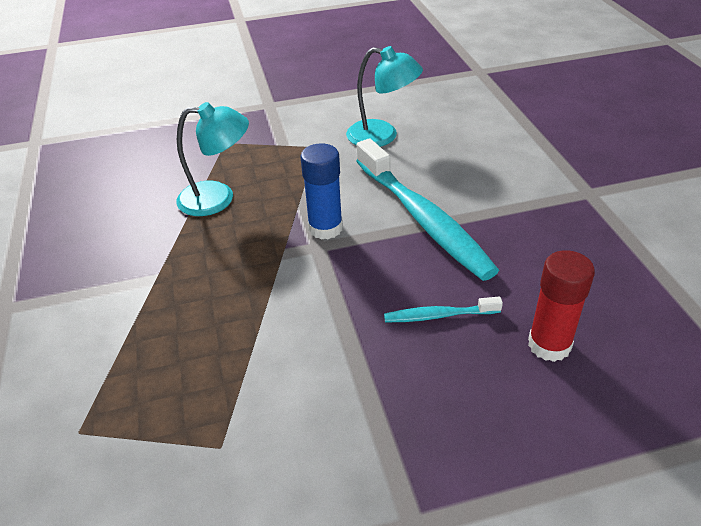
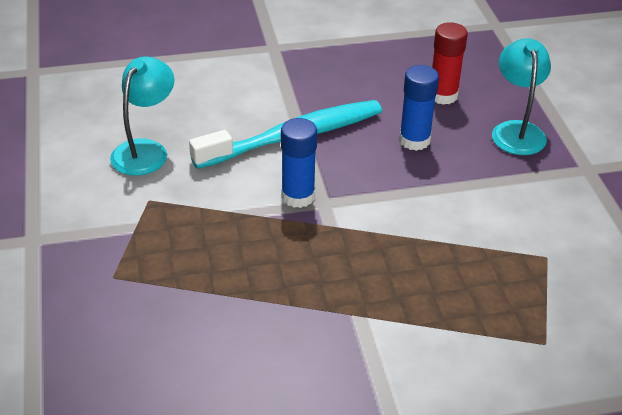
camera: 90 degrees left, 0 degrees up
turquoise lamp [176,102,249,216] -> turquoise lamp moved to [492,38,551,155]
turquoise toothbrush [384,297,503,322] -> blue glue stick [399,65,439,151]

